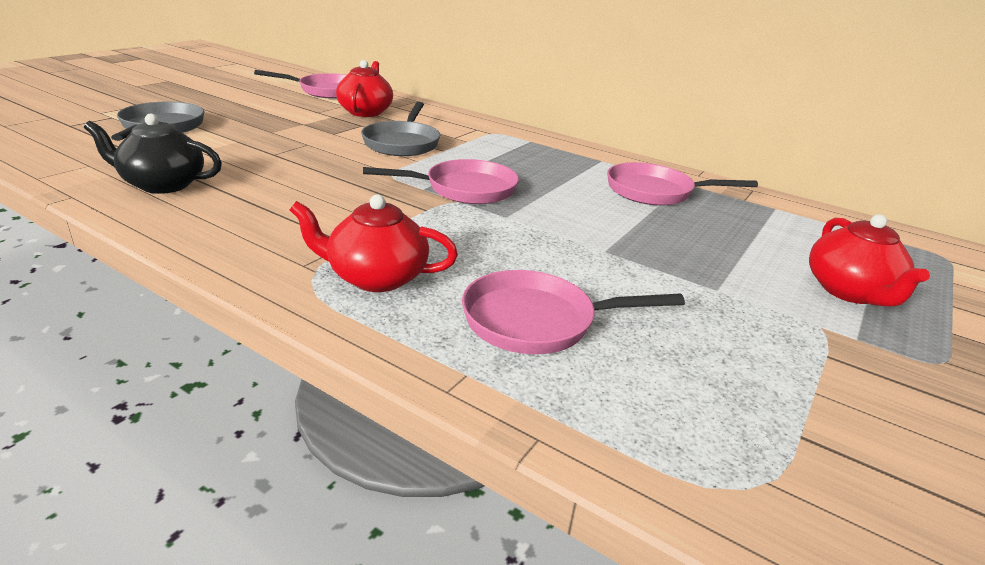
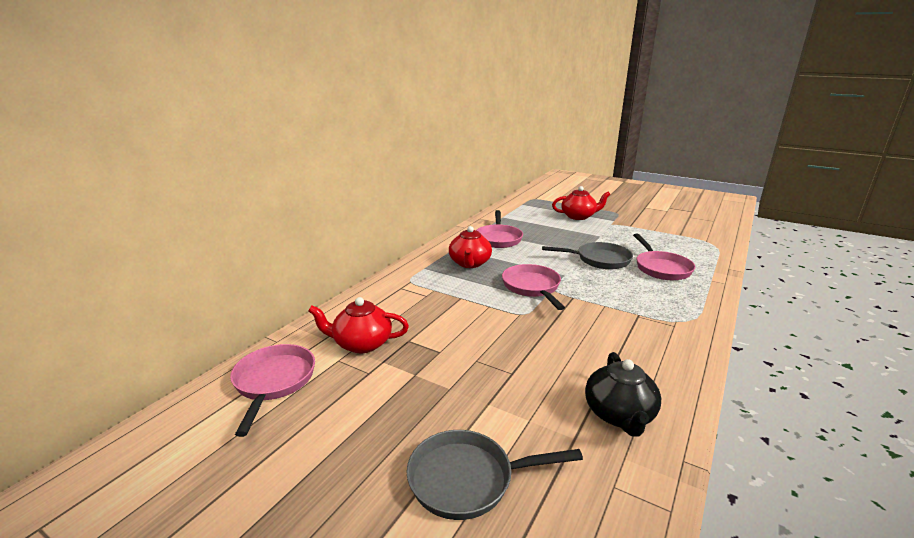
camera: 90 degrees left, 5 degrees down
red teapot [290,194,458,292] -> red teapot moved to [449,226,492,268]
grey pan [361,102,440,156] -> grey pan moved to [542,242,633,269]

